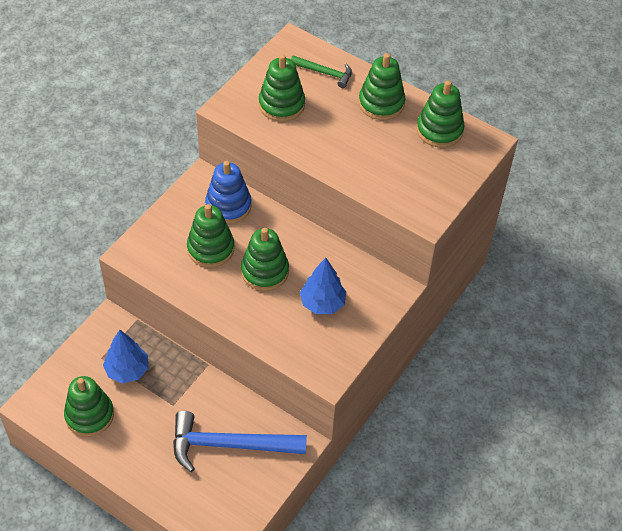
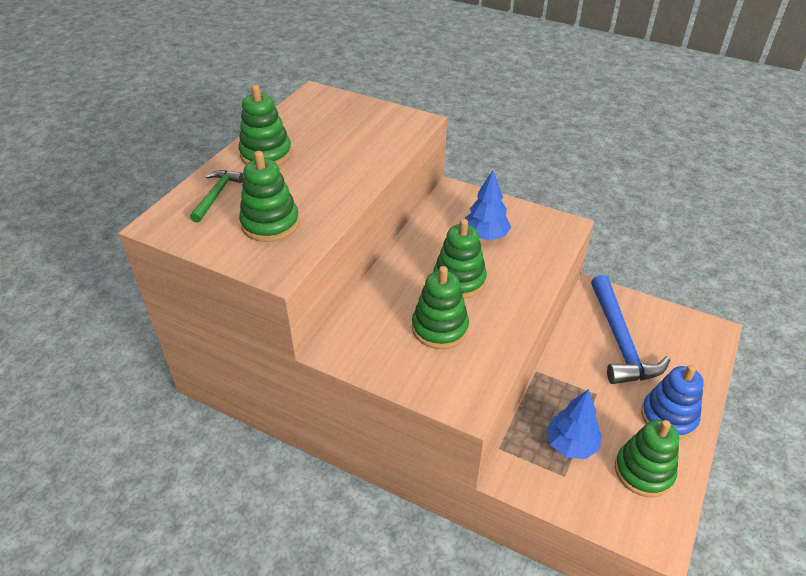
camera: 95 degrees left, 10 degrees down
blue stacking toy [205,161,252,224] -> blue stacking toy moved to [641,365,704,440]
green stacking toy [417,80,464,148] -> none

